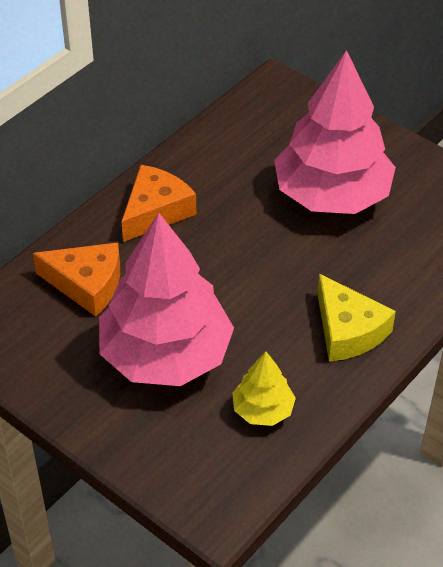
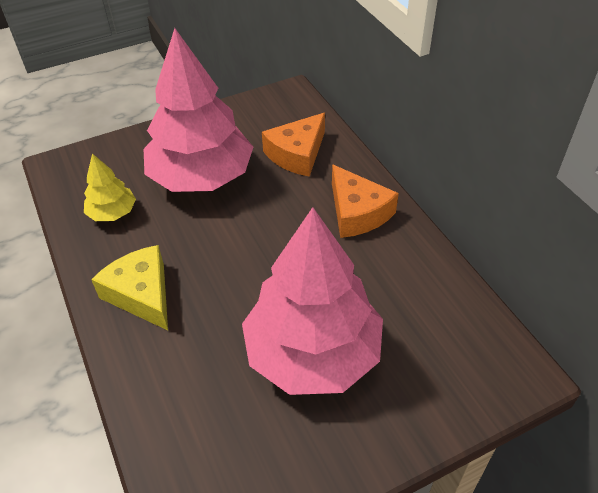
camera: 115 degrees right, 0 degrees up
yellow cheese [317,274,396,362] -> yellow cheese turned 60 degrees clockwise [91,245,168,330]

